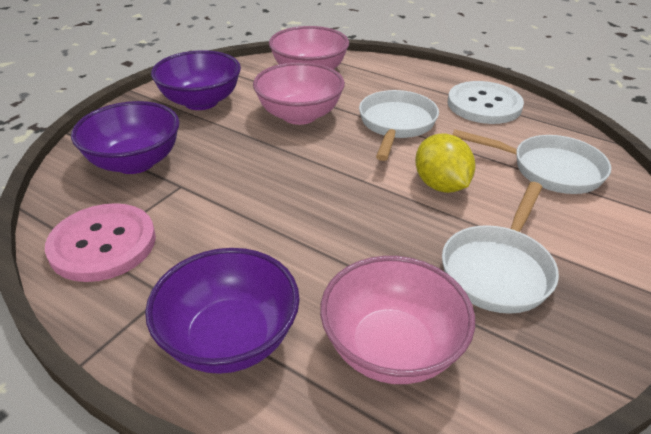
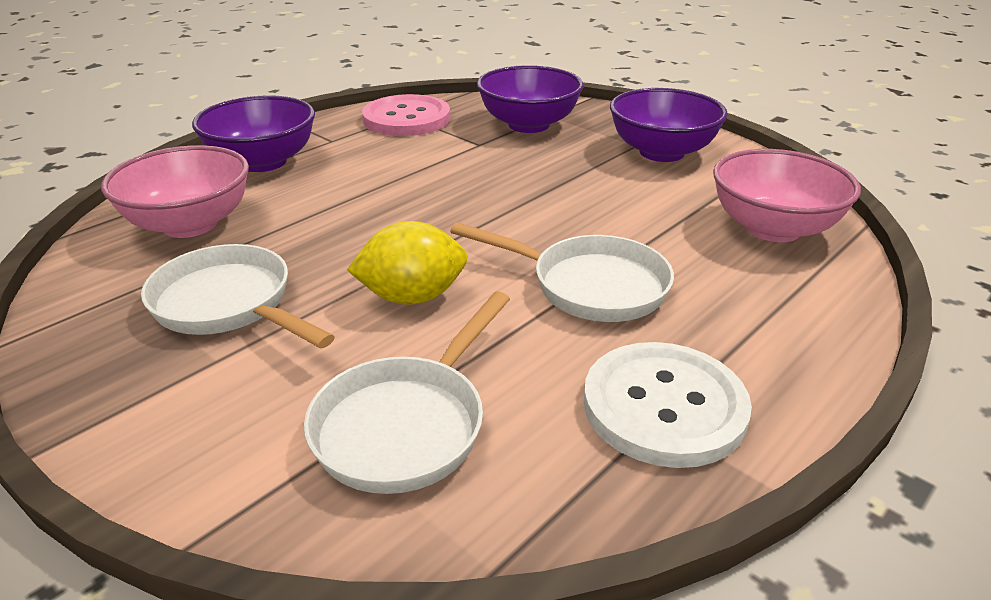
camera: 100 degrees right, 5 degrees down
pink bowl [253,62,345,125] -> none

